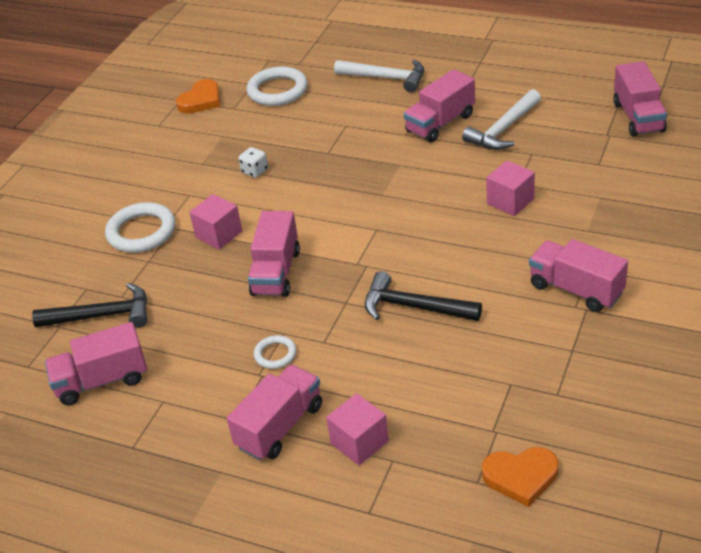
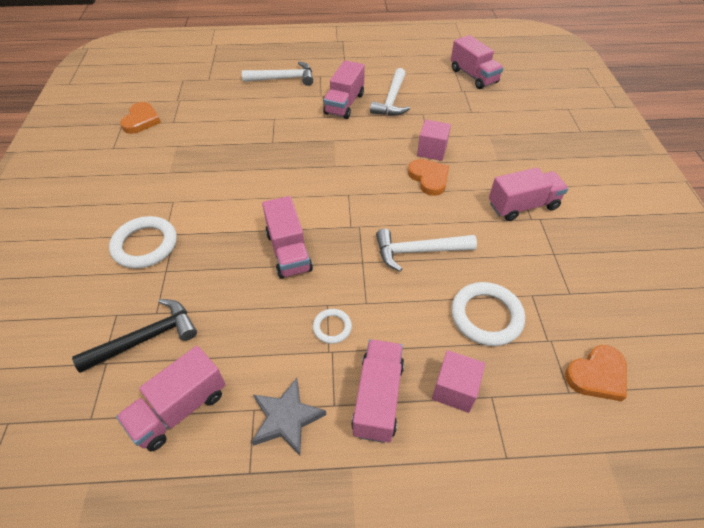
camera: 30 degrees left, 10 degrees up
pink cube [189,194,242,250] -> none
white dice [238,147,268,178] -> none
white ring [247,67,308,106] -> white ring moved to [451,282,525,346]
black hammer [365,271,482,321] -> white hammer [376,229,477,272]
pink truck [529,239,628,312] -> pink truck turned 150 degrees clockwise [489,167,568,221]
none -> grey star [252,378,326,456]
none -> orange heart [408,159,449,196]

